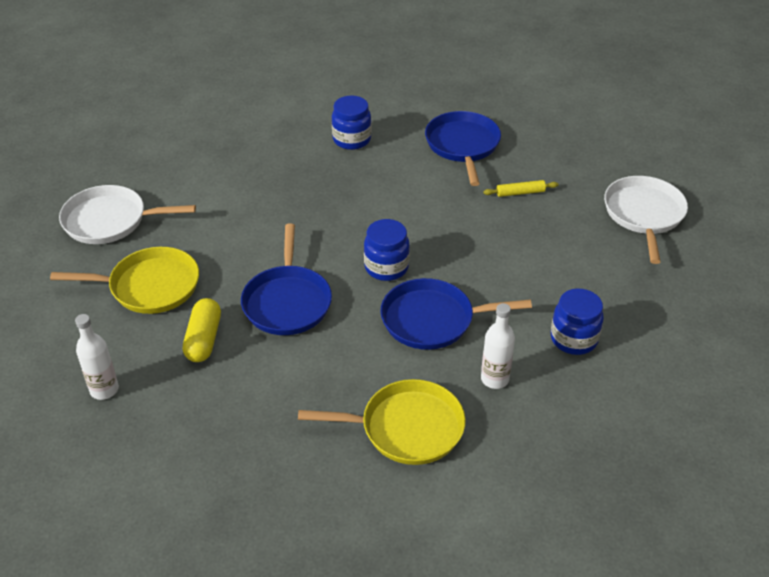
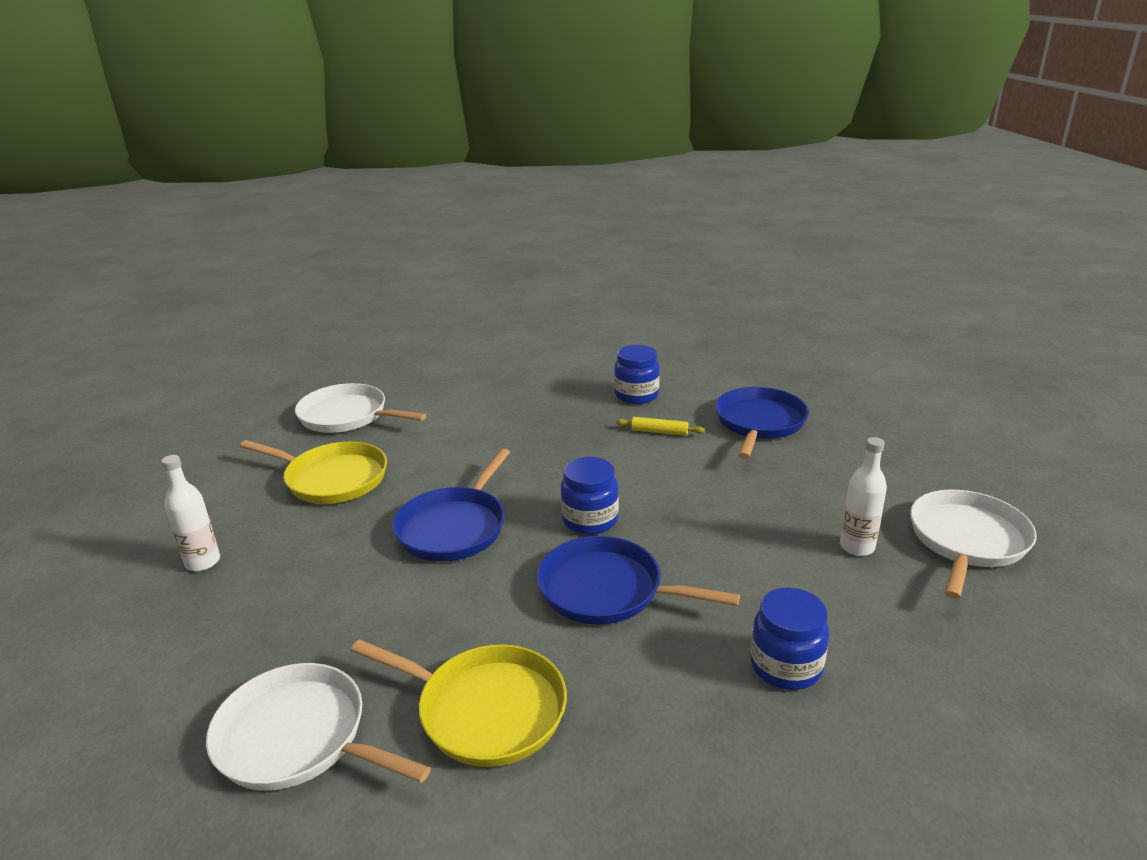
camera: 25 degrees right, 15 degrees down
yellow capsule [183,298,221,362] -> none
white bottle [481,303,515,389] -> white bottle moved to [840,437,887,556]
yellow rolling pin [483,180,558,197] -> yellow rolling pin moved to [616,417,705,436]
none -> white pan [206,663,431,790]

